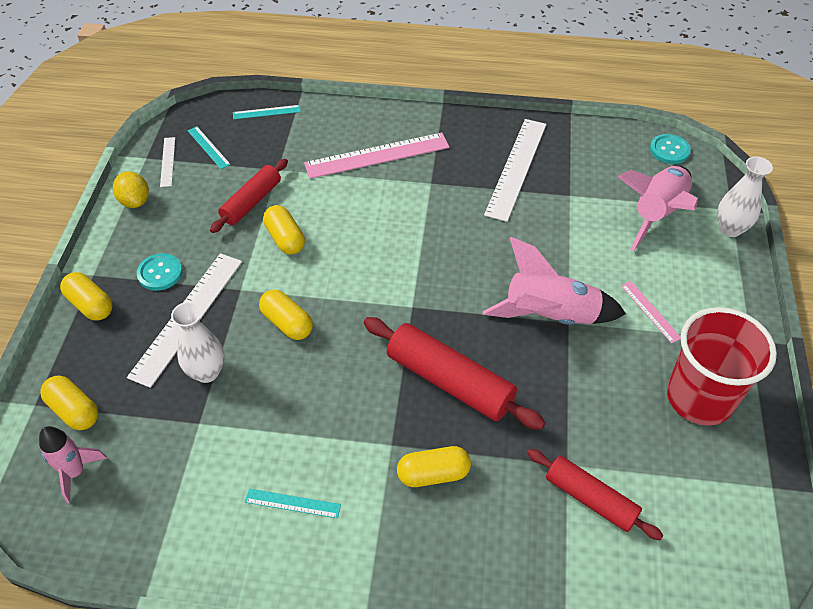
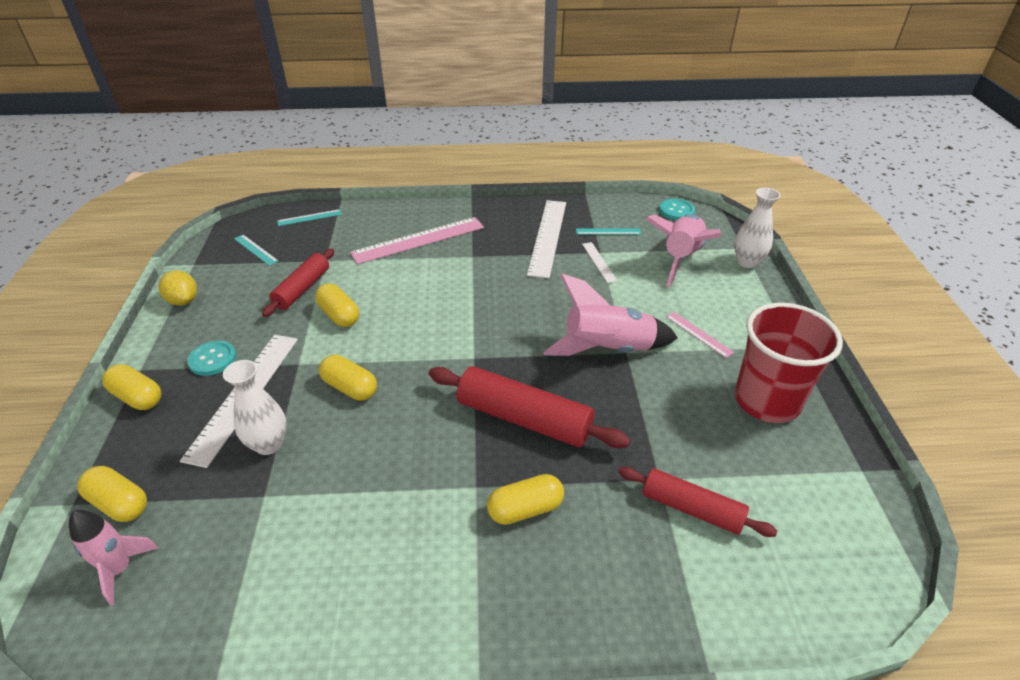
camera: 10 degrees left, 10 degrees down
white ruler [160,137,175,187] -> white ruler moved to [582,242,618,283]
turquoise ruler [245,489,341,518] -> turquoise ruler moved to [576,228,641,235]

